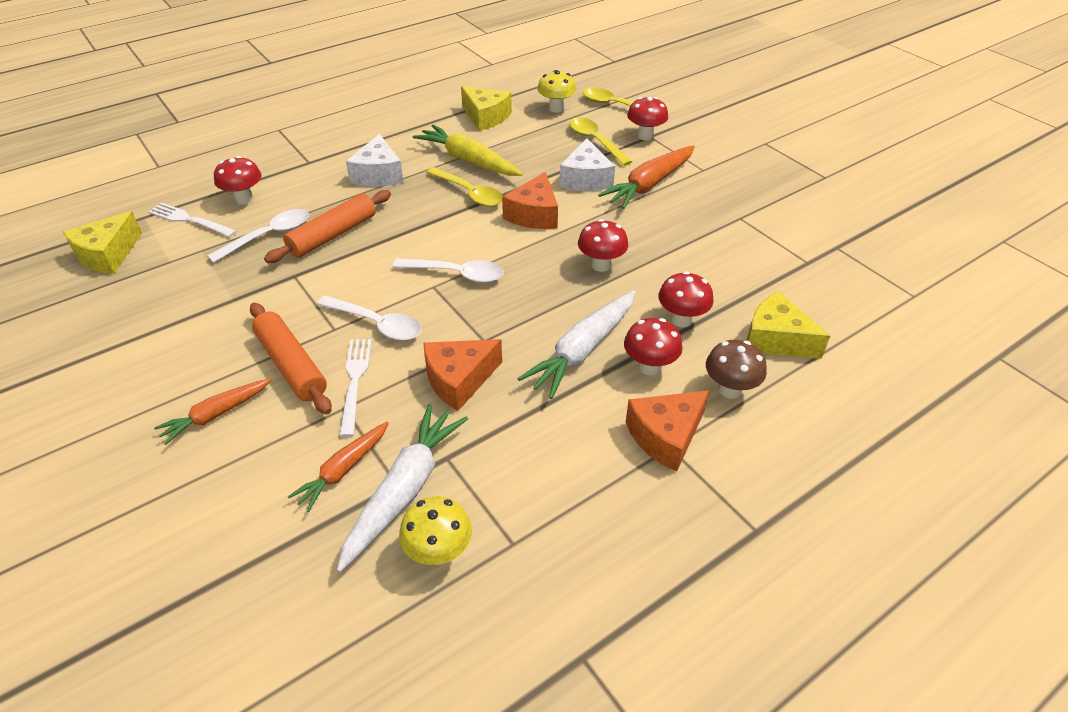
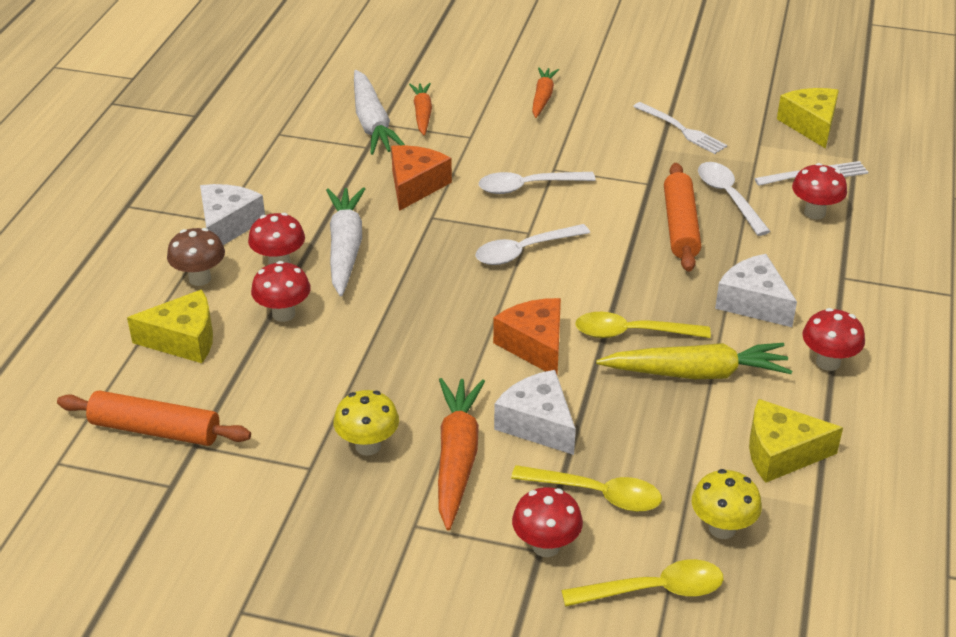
camera: 140 degrees right, 5 degrees down
white spoon [207,209,309,263] -> white spoon turned 150 degrees clockwise [698,162,771,236]
orange rolling pin [250,303,332,414] -> orange rolling pin moved to [57,390,251,446]
white fork [339,339,372,437] -> white fork moved to [633,102,727,154]
yellow mushroom [399,496,472,565] -> yellow mushroom moved to [333,390,399,456]
red mushroom [578,219,628,272] -> red mushroom moved to [802,308,865,371]
orange cheese [626,390,709,472] -> white cheese [200,184,265,245]

